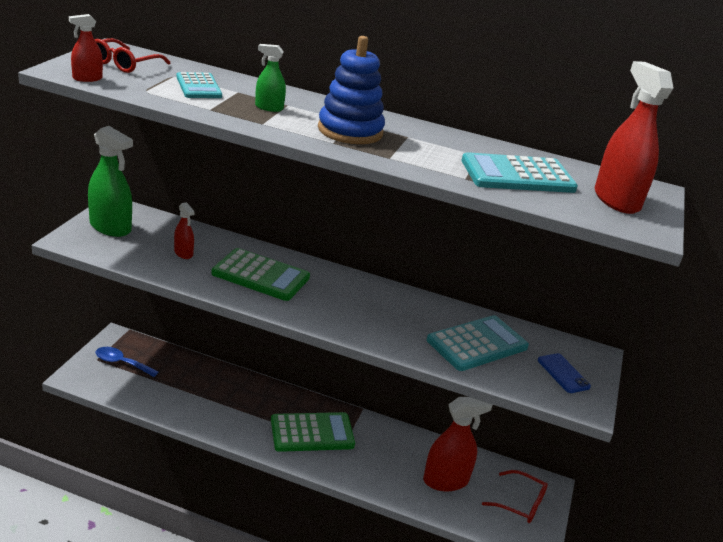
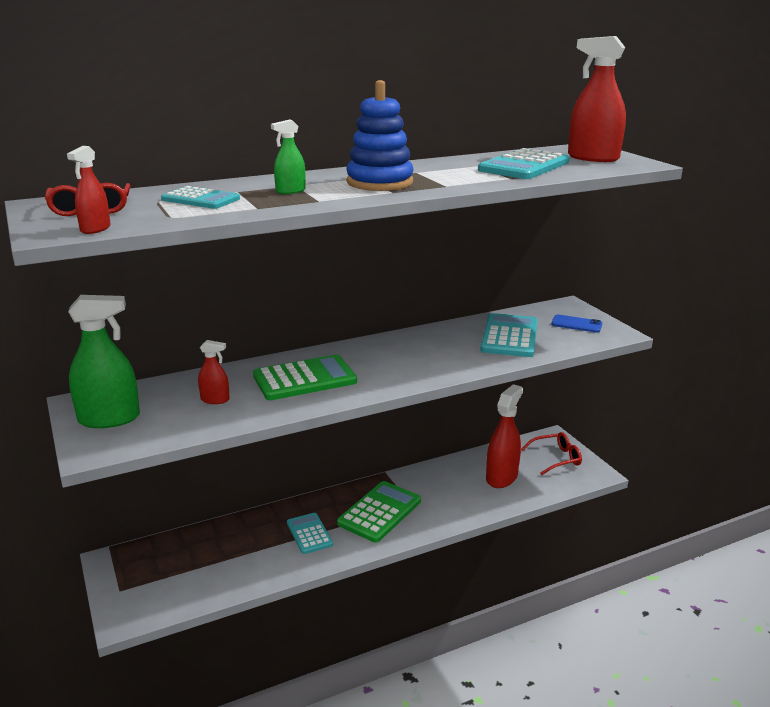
camera: 40 degrees left, 5 degrees down
blue spoon [96,347,159,377] -> none
none -> turquoise calculator [287,513,333,554]

